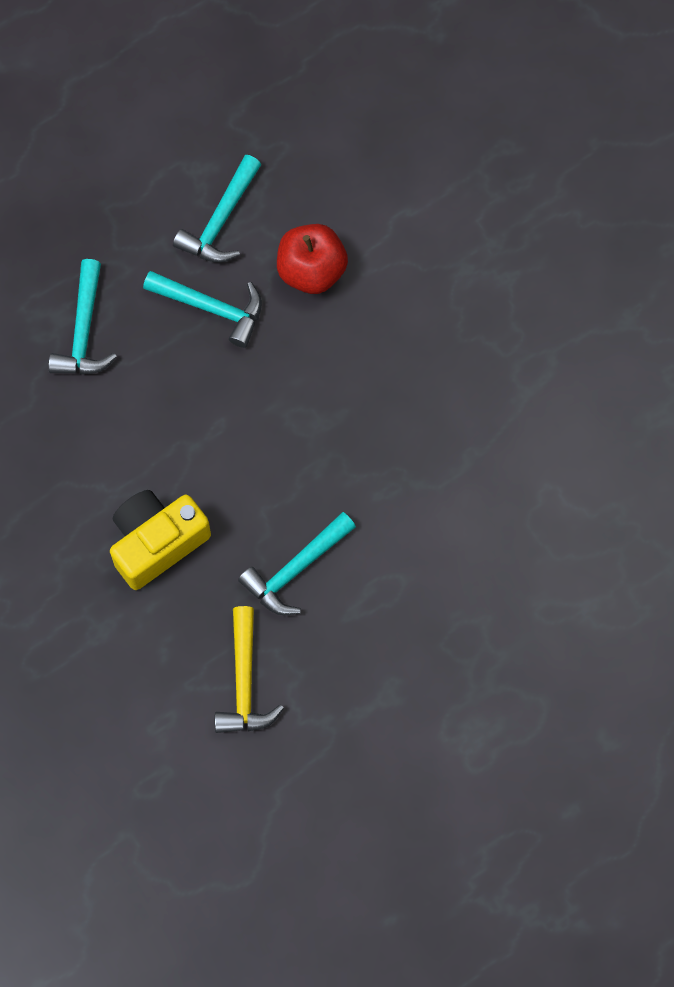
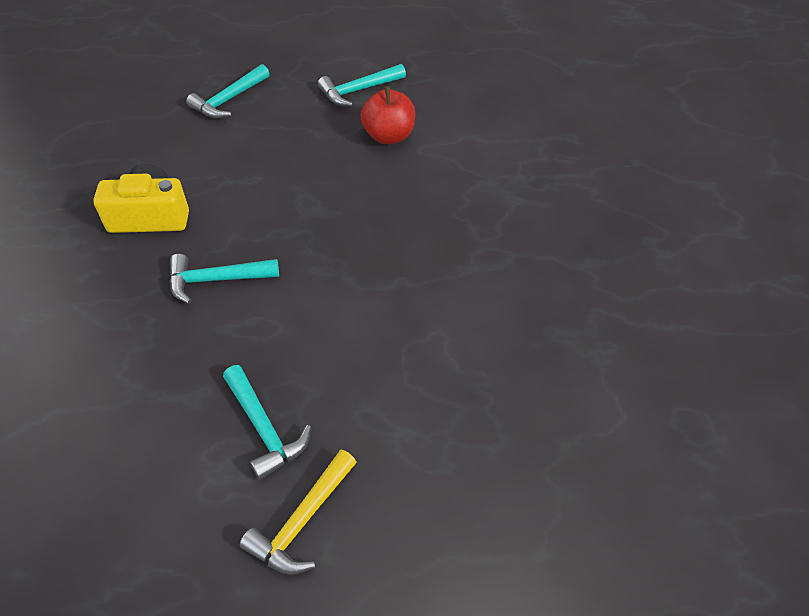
camera: 35 degrees right, 20 degrees down
turquoise hammer [143,271,262,348] -> turquoise hammer moved to [223,365,311,480]
yellow hammer [215,606,284,733] -> yellow hammer moved to [240,450,357,575]

